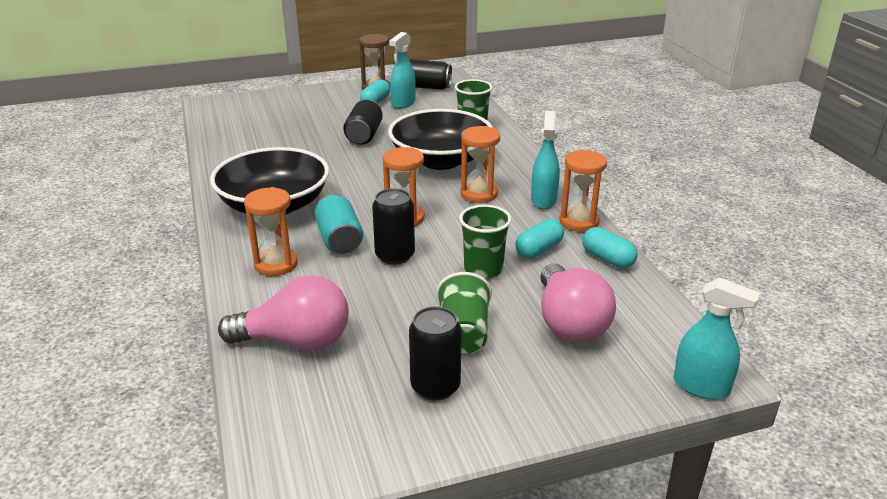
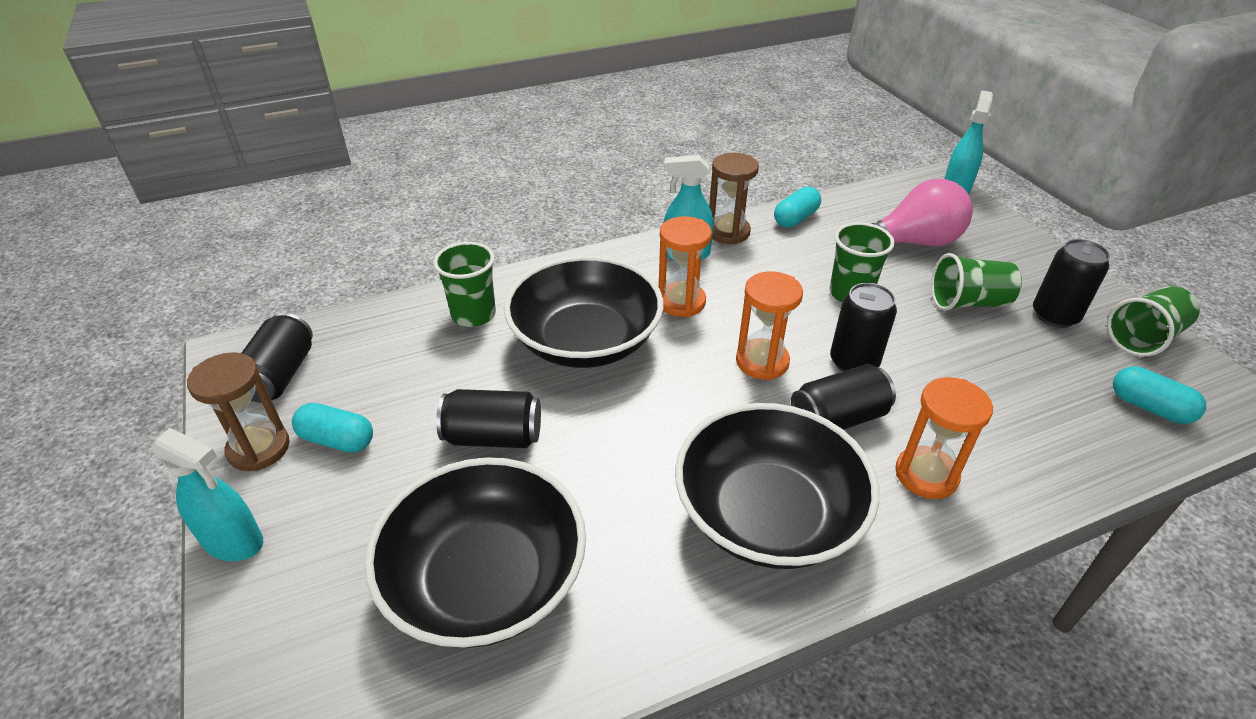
camera: 95 degrees left, 10 degrees up
pink light bulb [218,275,349,351] -> none
turquoise can [315,193,363,254] -> black can [791,364,896,430]
turquoise spray bottle [389,32,416,109] -> turquoise spray bottle moved to [151,428,263,561]
turquoise capsule [515,219,564,258] -> turquoise capsule moved to [1113,366,1206,424]
orange hourglass [559,150,607,232] -> brown hourglass [709,153,759,244]
none -> black bowl [365,457,586,648]
none -> green cup [1107,286,1200,357]

